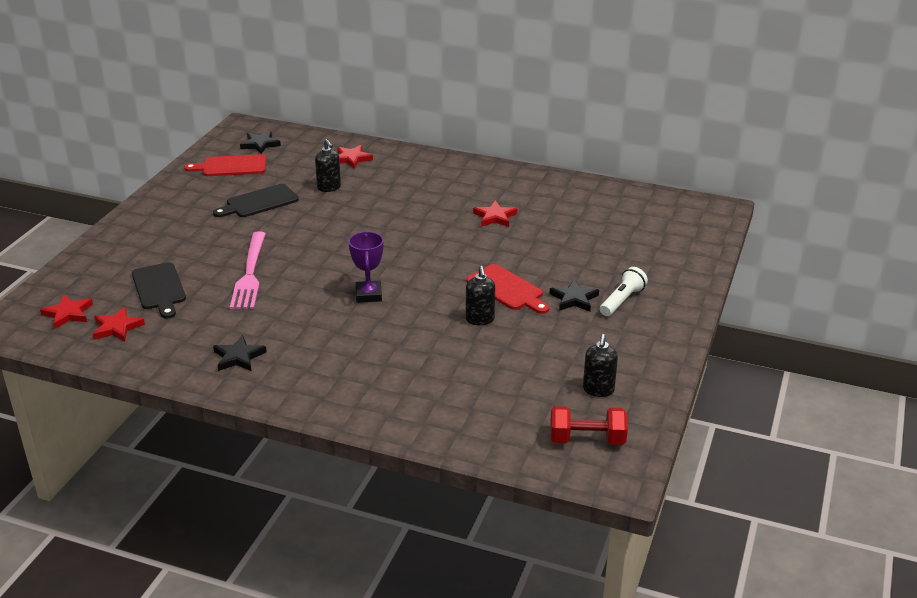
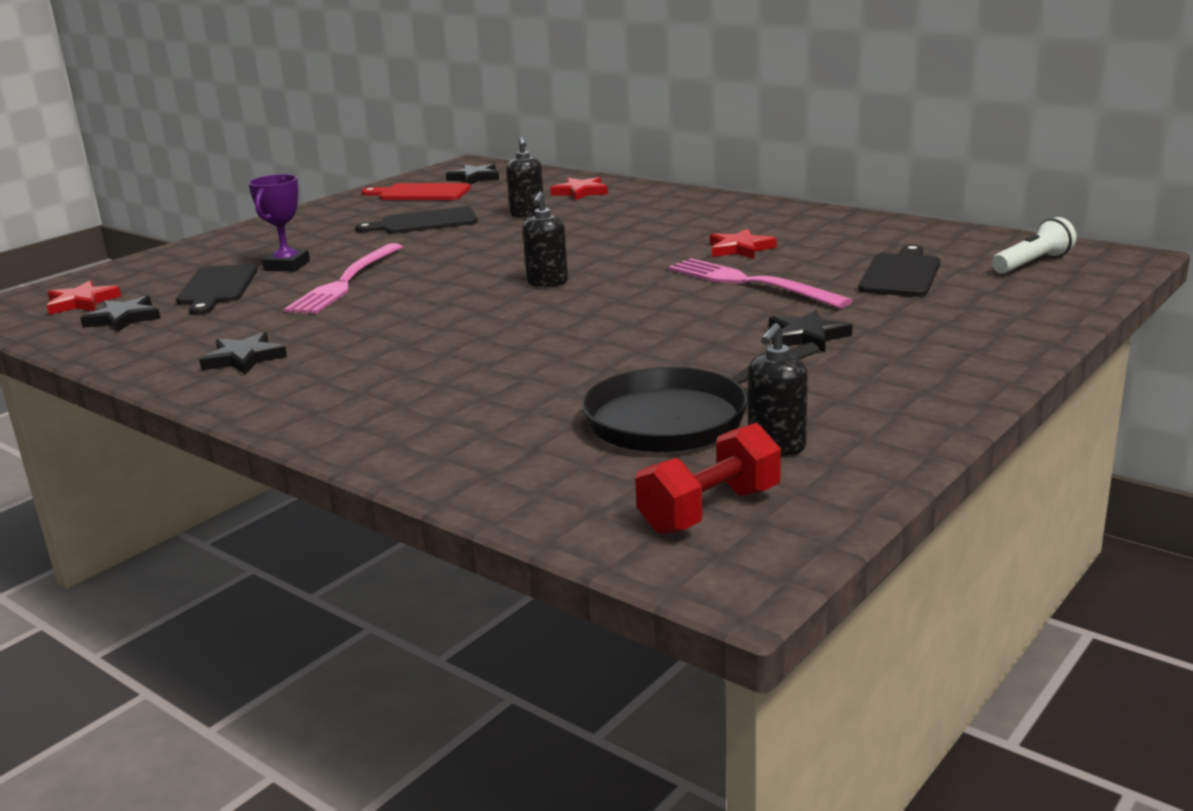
camera: 20 degrees right, 10 degrees down
red star [93,307,145,342] -> black star [80,296,161,332]
purple trophy [348,232,384,303] -> purple trophy moved to [248,174,310,271]
red cutting board [466,264,549,314] -> none
black soap dispenser [466,266,495,325] -> black soap dispenser moved to [523,192,568,287]
red dumbbell [550,406,628,445] -> red dumbbell turned 60 degrees counterclockwise [635,423,781,534]
white flashlight [600,267,648,316] -> white flashlight moved to [992,217,1077,274]
none -> black pan [582,342,819,453]
none -> pink fork [668,258,853,308]
none -> black cutting board [858,245,940,297]

